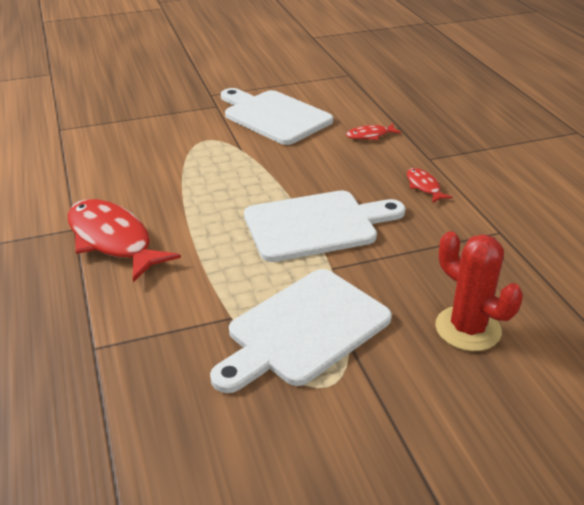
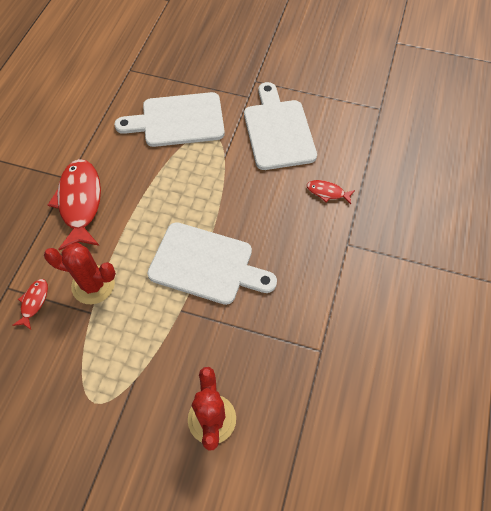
camera: 35 degrees right, 25 degrees up
white cutting board [210,269,392,393] -> white cutting board moved to [114,92,225,147]
red fish [407,168,453,203] -> red fish moved to [12,279,48,330]
none -> red cactus [44,243,116,304]

